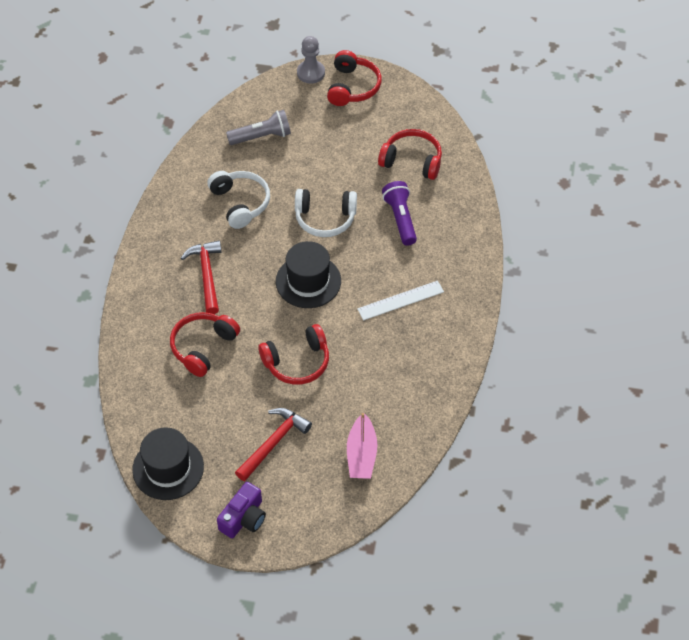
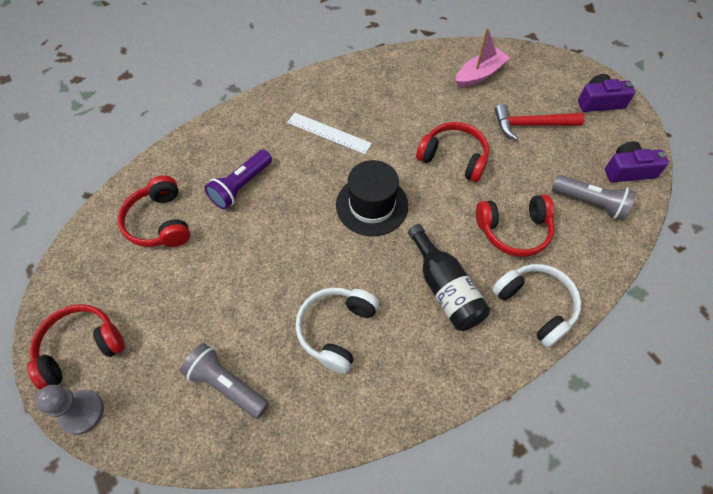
camera: 130 degrees left, 5 degrees up
black hat [132,428,204,500] -> purple camera [605,141,669,182]
red hammer [181,241,222,314] -> black bottle [408,224,490,331]
white headphones [295,189,357,237] -> white headphones moved to [492,264,581,348]
none -> grey flashlight [552,175,637,221]

